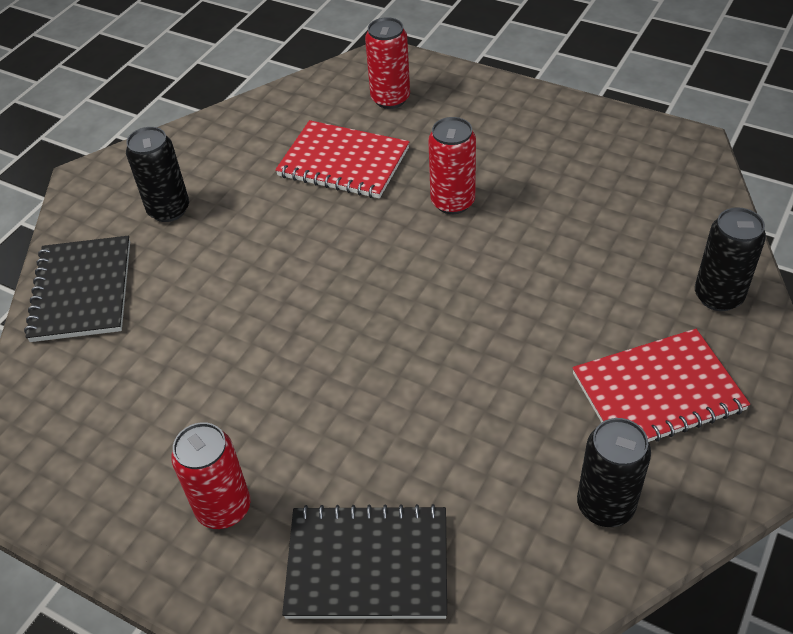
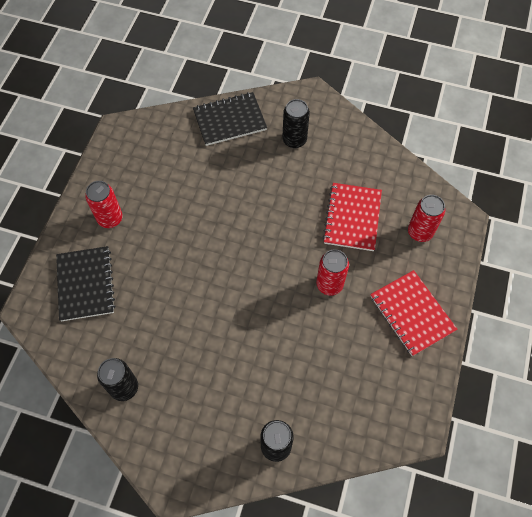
camera: 75 degrees right, 15 degrees up
red notebook [572,329,750,442] -> red notebook moved to [370,270,457,356]

